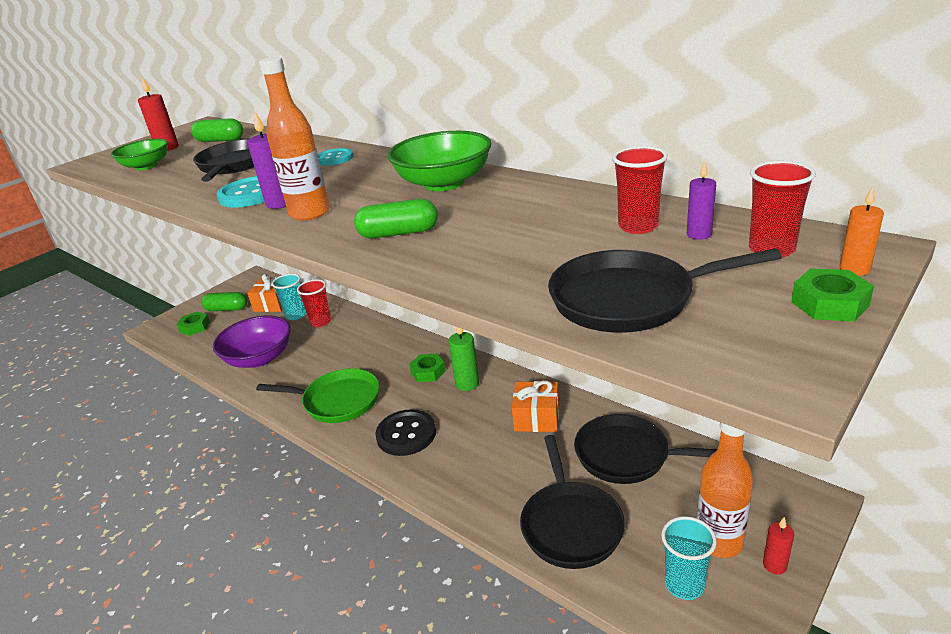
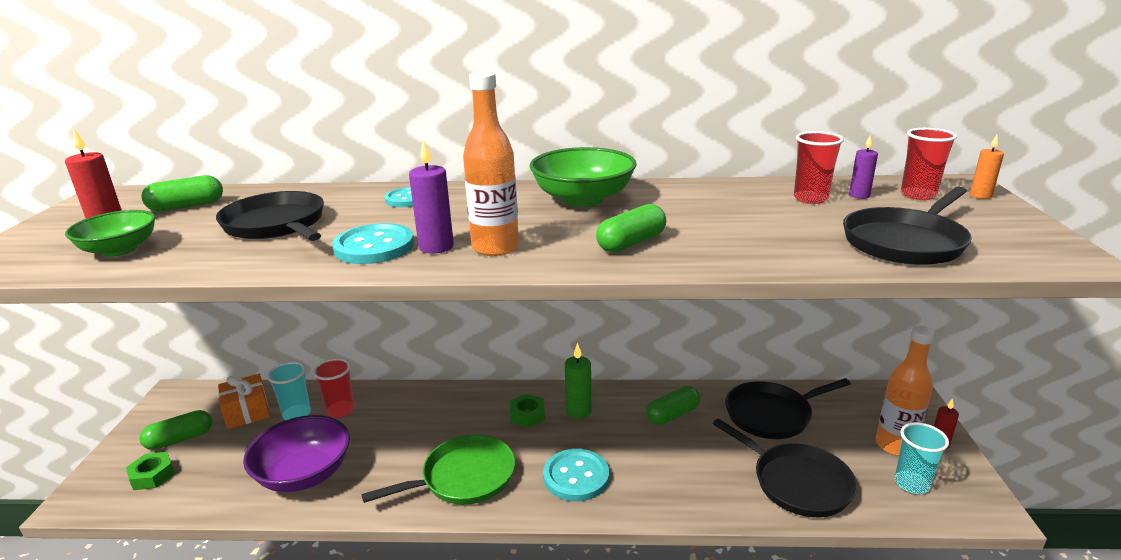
camera: 40 degrees left, 5 degrees down
black button [375,409,436,456] -> turquoise button [543,449,609,501]
orange gift [512,380,559,432] -> green capsule [646,386,700,425]
green nut [791,268,874,322] -> none

